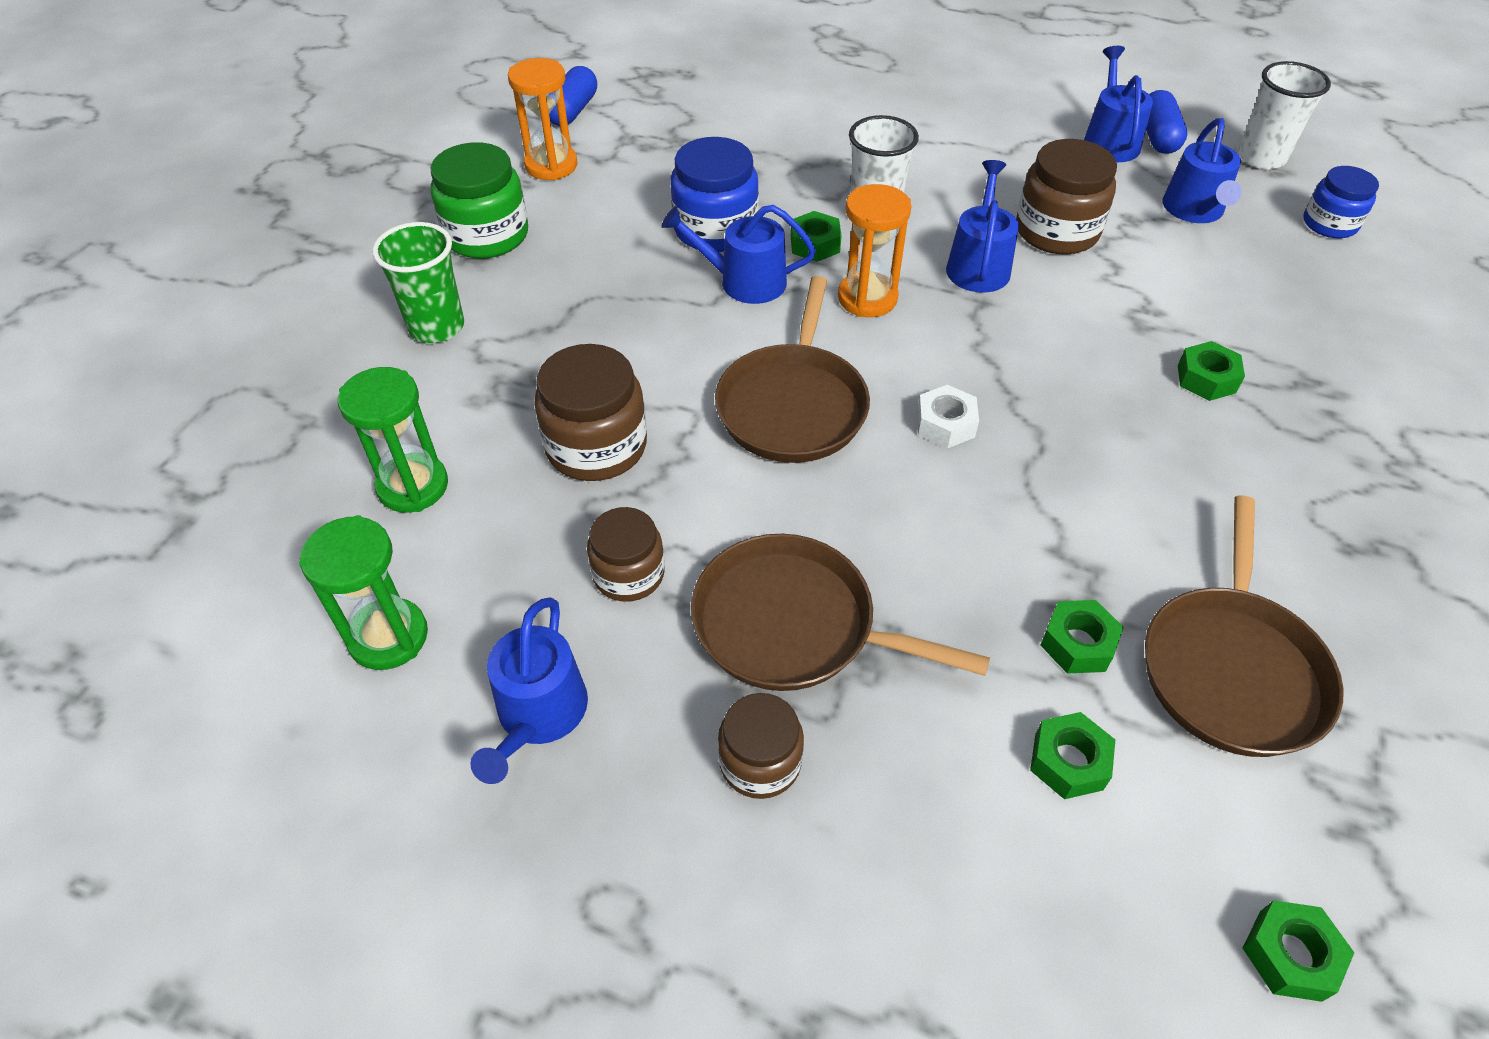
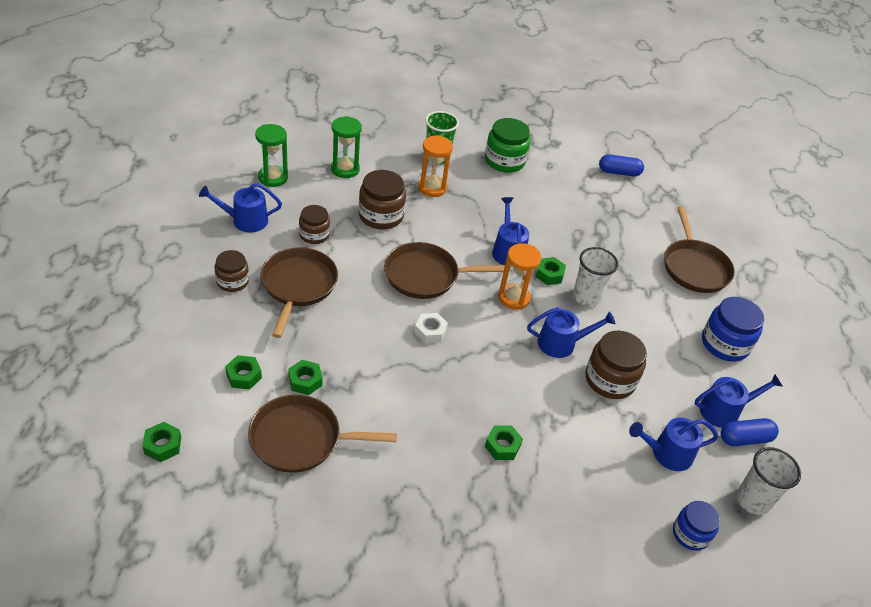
camera: 70 degrees right, 5 degrees down
orange hourglass [508,58,578,180] -> orange hourglass moved to [418,135,453,197]
blue jar [671,137,759,252] -> blue jar moved to [702,297,764,362]
none -> brown pan [664,206,735,293]

